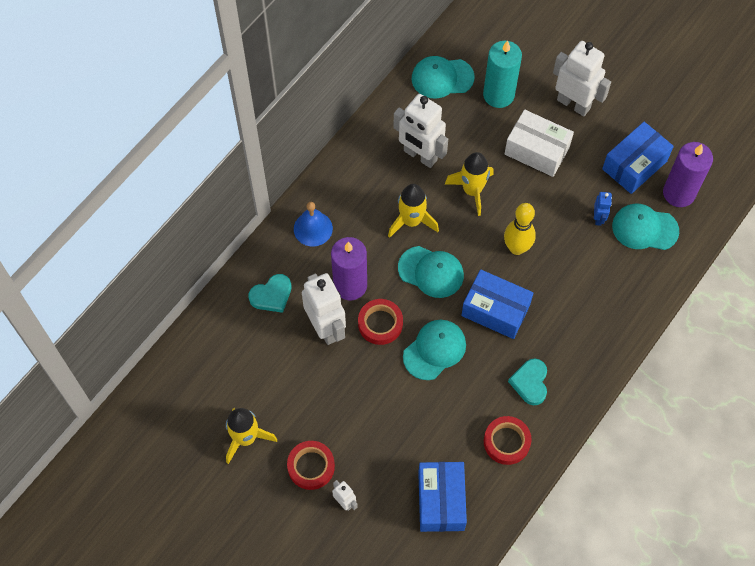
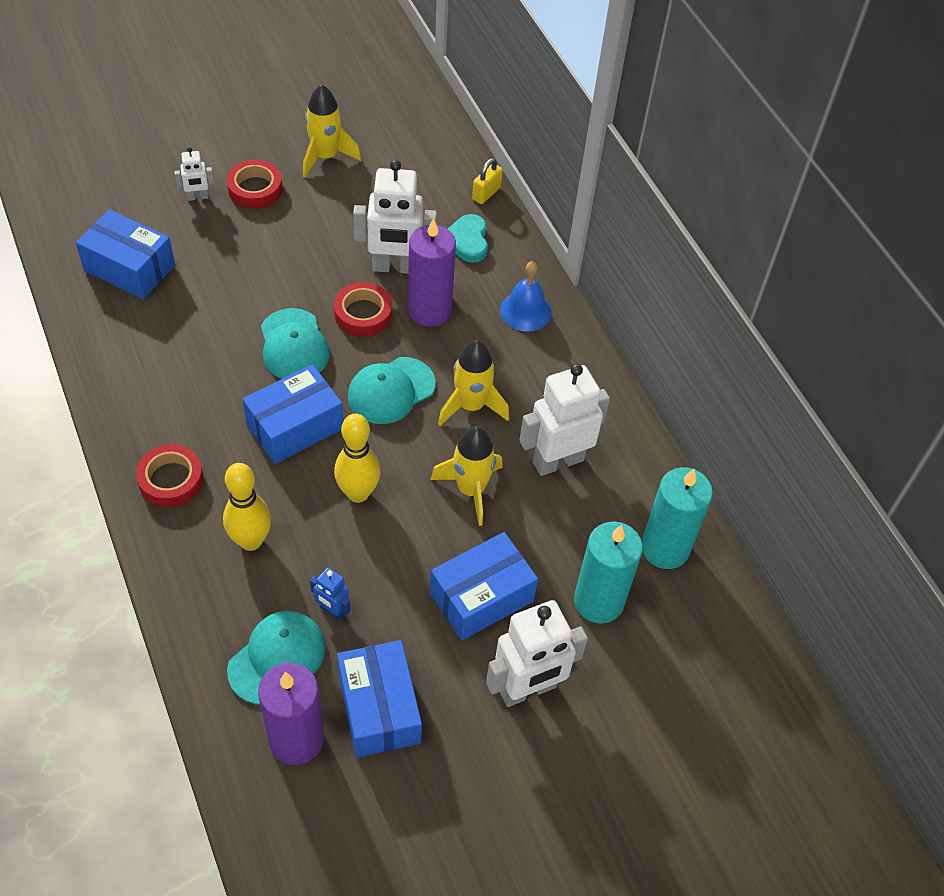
camera: 115 degrees right, 10 degrees down
turquoise cap [412,56,474,98] -> turquoise candle [642,467,713,569]
red tape [484,416,532,465] -> red tape moved to [136,444,203,507]
white box [505,109,574,177] -> blue box [430,532,538,641]
turquoise heart [508,359,547,405] -> none
none -> yellow bowling pin [223,463,271,551]
none -> yellow padlock [472,158,503,204]

